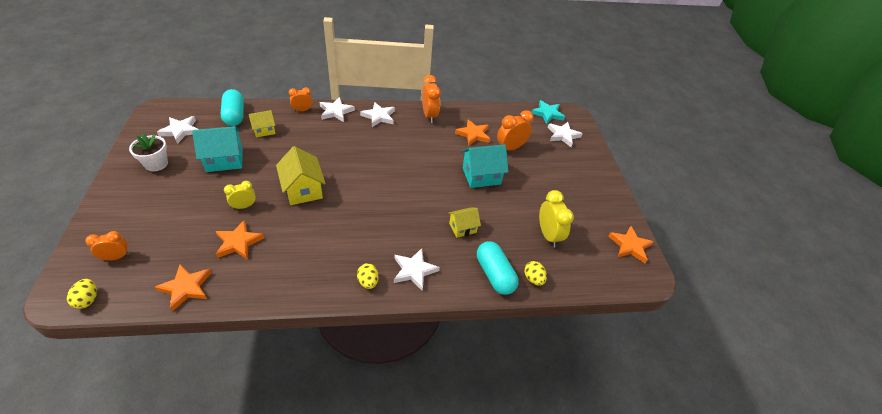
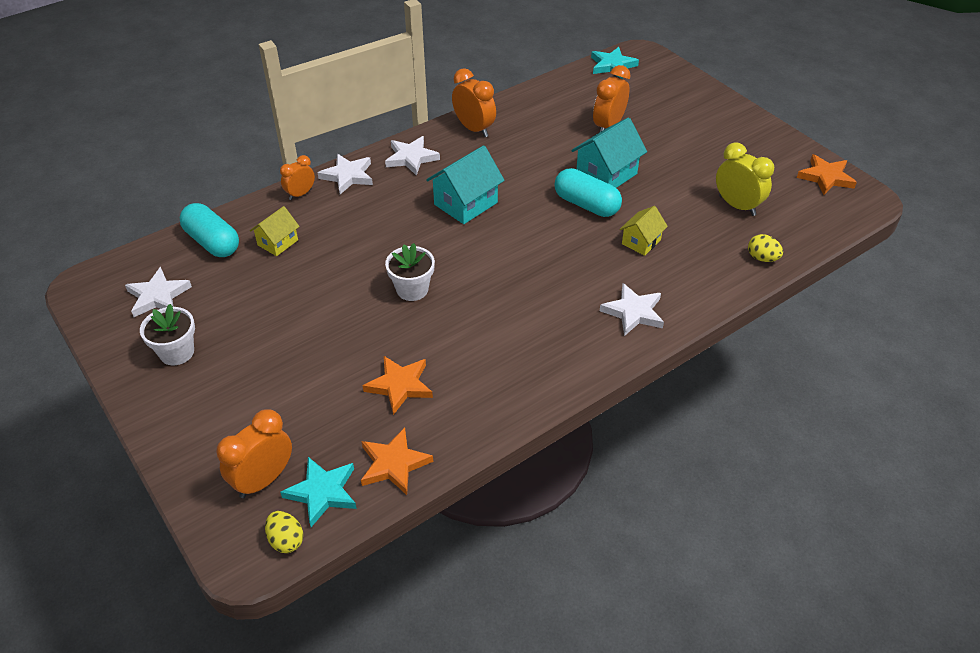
camera: 25 degrees left, 0 degrees up
orange clock [86,231,130,260] -> orange clock [216,409,292,498], size x1.58
turquoise house [192,126,243,172] -> turquoise house moved to [426,145,505,224]
yellow clock [224,181,256,210] -> none
yellow house [276,146,326,205] -> white flower pot [385,243,435,301]
yellow egg [357,263,379,289] -> none
orange star [455,120,490,145] -> none
turquoise capsule [477,241,519,295] -> turquoise capsule moved to [554,168,622,217]
white star [547,122,583,147] -> none
none -> turquoise star [280,457,357,527]

